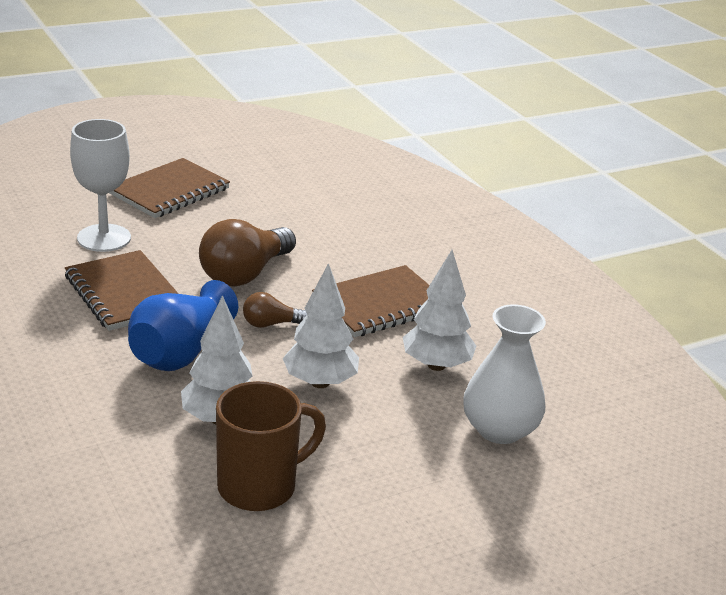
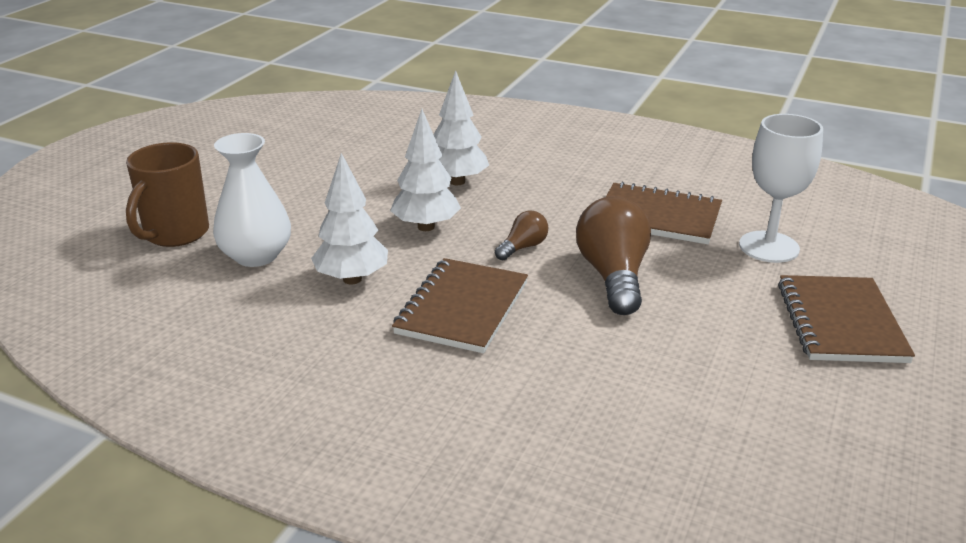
camera: 145 degrees right, 0 degrees up
blue vase [128,280,238,371] -> none
brown mug [216,381,326,511] -> brown mug moved to [126,142,209,247]

